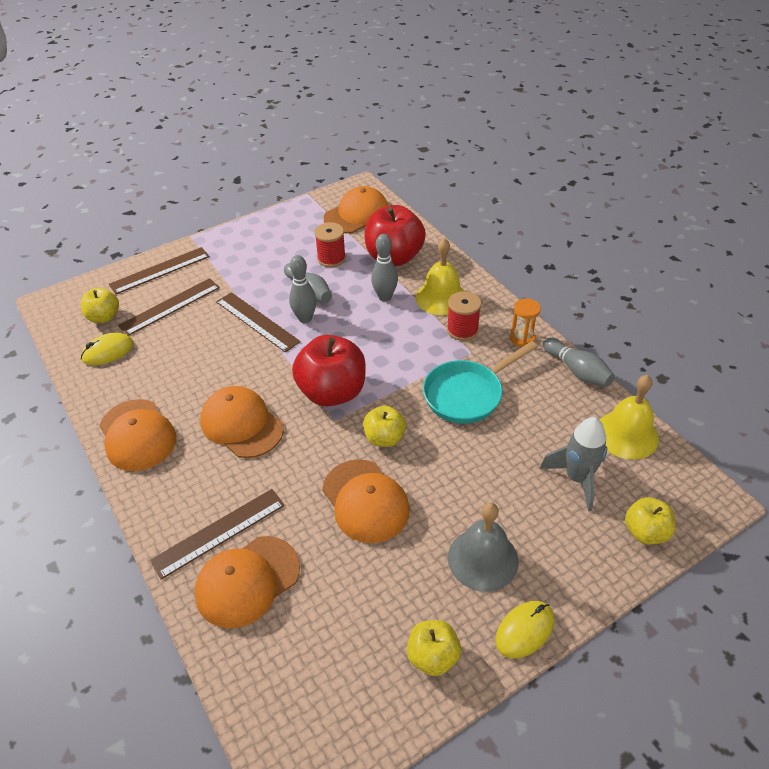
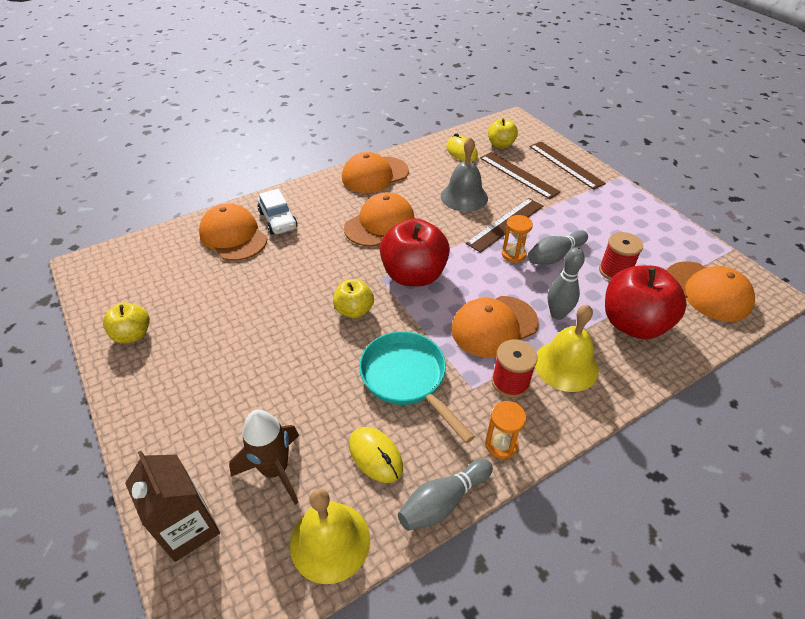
camera: 90 degrees right, 0 degrees up
brown ruler [150,489,285,580] -> white car [258,189,297,235]
grey bowling pin [289,255,317,323] -> orange hourglass [502,215,533,263]
orange cap [323,459,410,543] -> orange cap moved to [451,296,539,358]
grey bell [448,503,519,592] -> grey bell moved to [441,137,488,212]
yellow mouse [495,601,554,658] -> yellow mouse moved to [349,427,403,483]
grey rocket [540,417,607,511] -> brown rocket [229,410,299,505]
yellow apple [625,497,676,544] -> brown carton [125,451,220,562]

